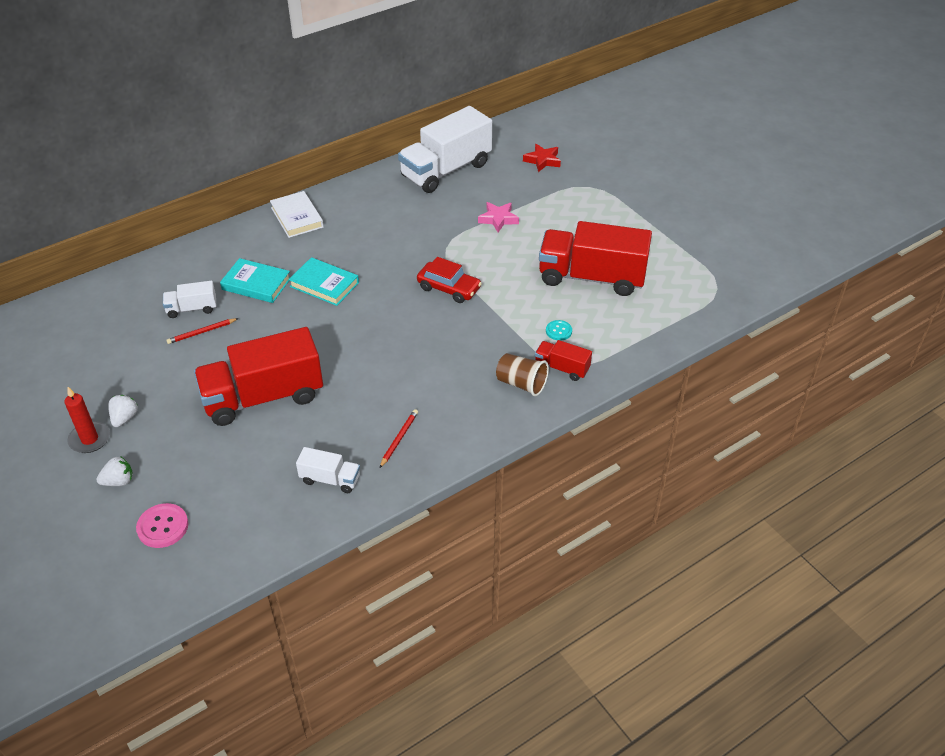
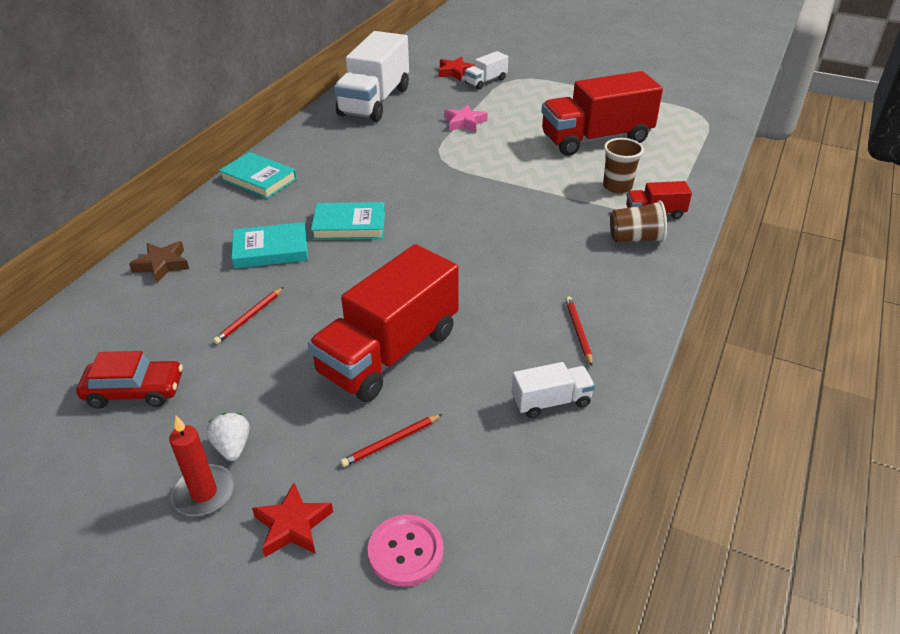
camera: 30 degrees left, 5 degrees down
white strawberry [96,457,133,486] -> red star [252,483,333,557]
white truck [163,281,216,318] -> white truck moved to [465,51,508,90]
white book [270,191,324,238] -> turquoise book [219,152,297,199]
red car [417,257,482,303] -> red car moved to [76,351,183,409]
turquoise button [546,320,572,341] -> brown cup [603,138,644,193]
none -> brown star [129,241,189,283]
none -> red pencil [340,414,443,467]

